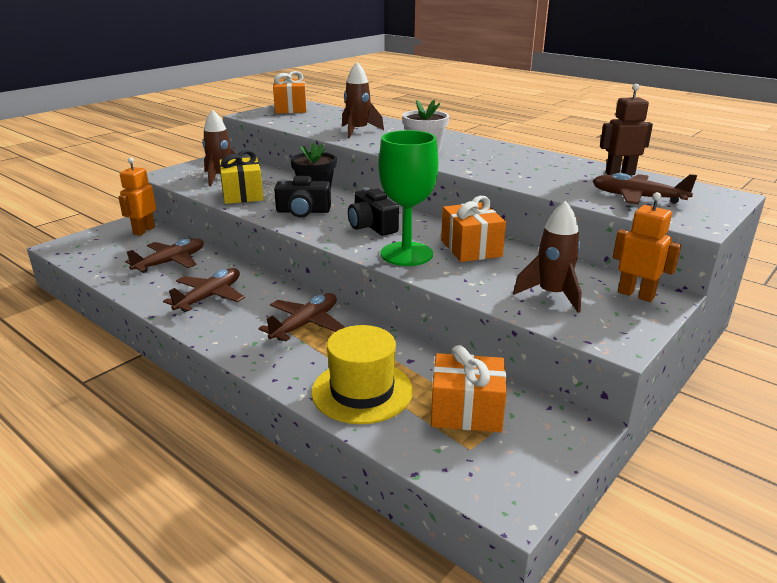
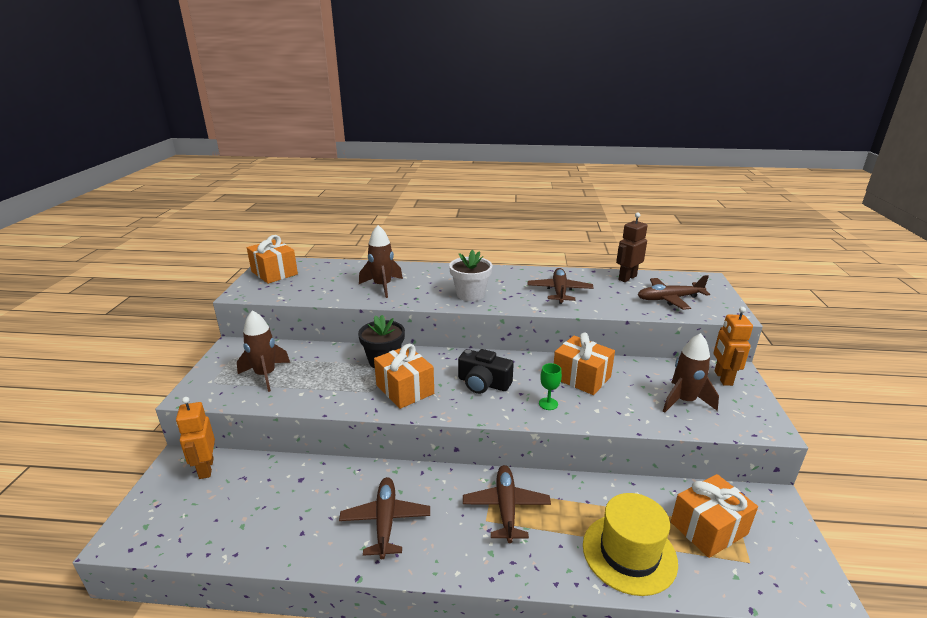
camera: 35 degrees left, 0 degrees up
brown plane [125,238,204,273] -> brown plane moved to [528,268,594,304]
yellow gift [219,150,263,204] -> none
black camera [274,176,331,218] -> orange gift [374,344,434,409]
green goblet [379,130,438,266] -> green goblet [539,363,562,410], size x0.40
orange robot [613,192,681,302] -> orange robot turned 90 degrees counterclockwise [714,307,753,386]

